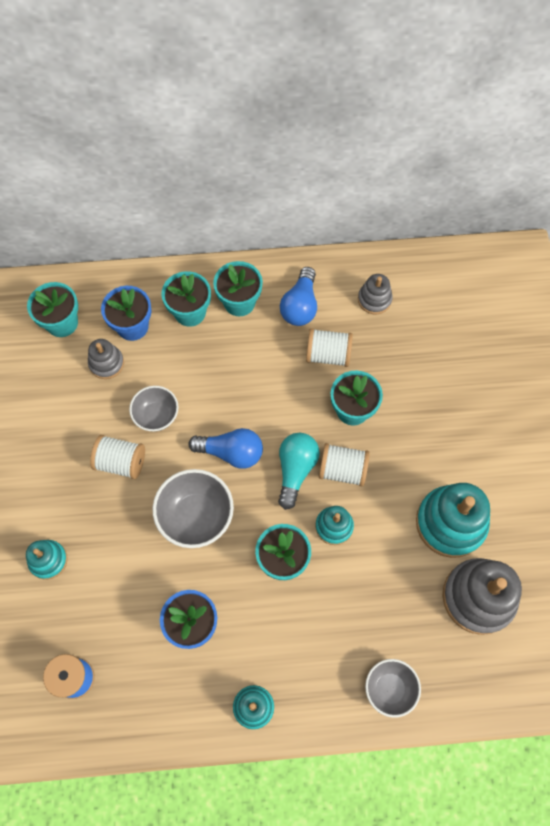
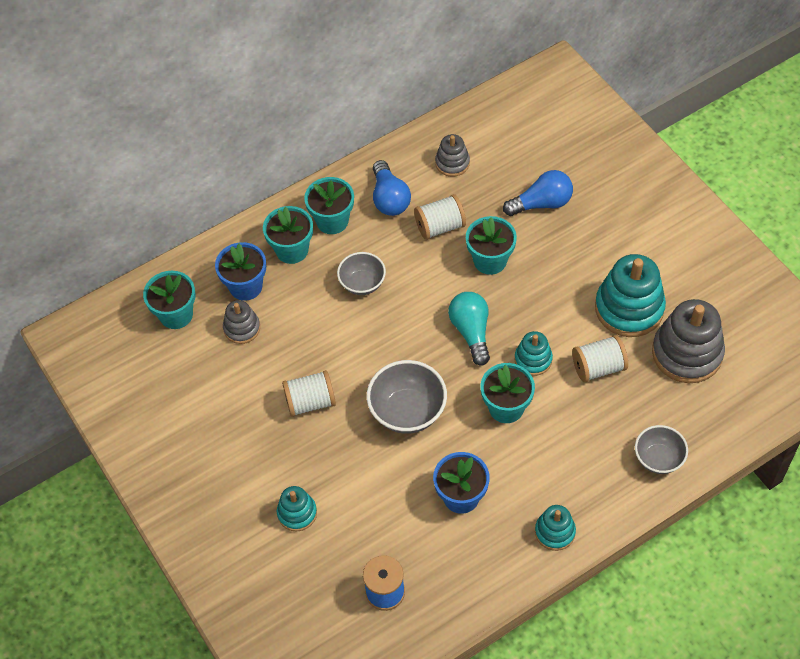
camera: 25 degrees left, 10 degrees down
grey bowl [129,386,179,432] -> grey bowl moved to [337,252,386,295]
blue light bulb [189,428,263,469] -> blue light bulb moved to [503,170,573,216]
white spool [319,443,370,486] -> white spool moved to [572,335,628,382]

